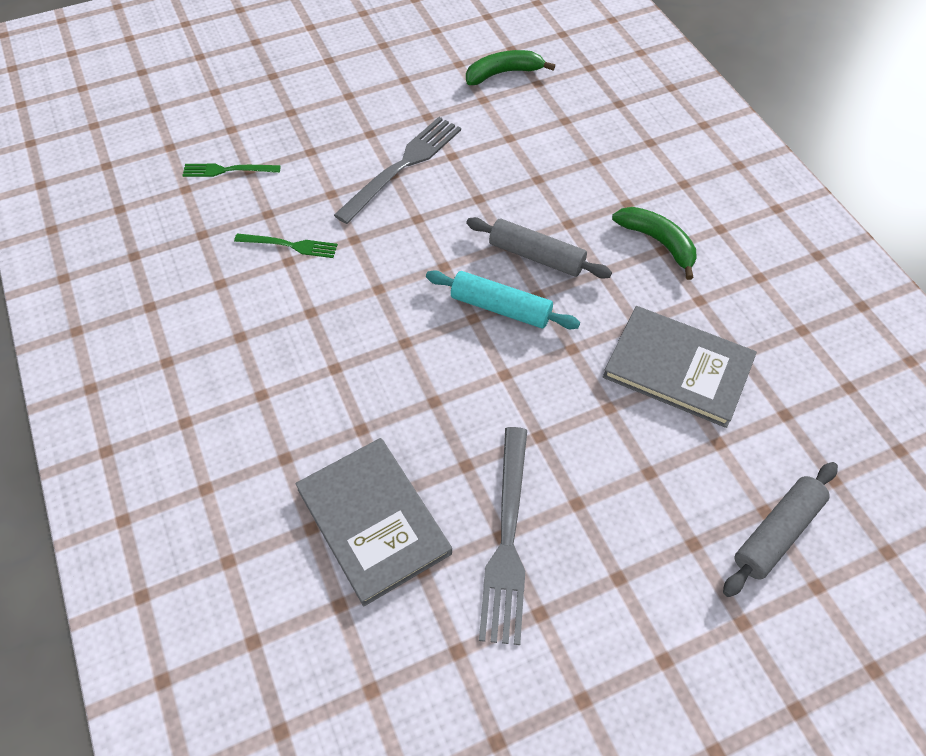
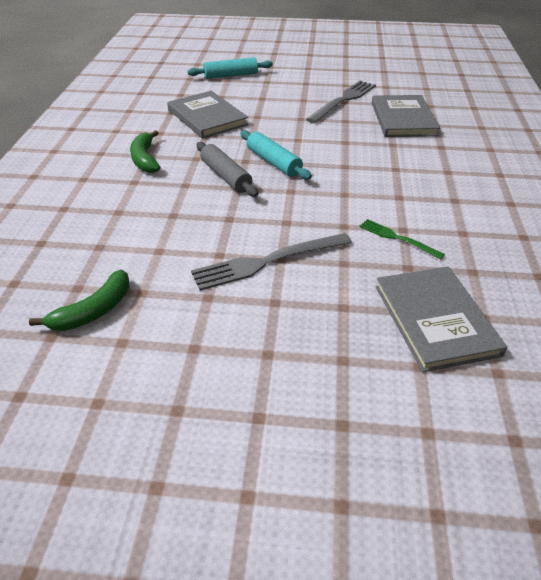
camera: 150 degrees left, 15 degrees down
green fork [182,164,281,177] -> grey book [376,266,507,372]
green banana [466,50,555,85] -> green banana turned 60 degrees counterclockwise [29,269,129,331]
grey rolling pin [723,462,838,597] -> turquoise rolling pin [187,57,273,79]

